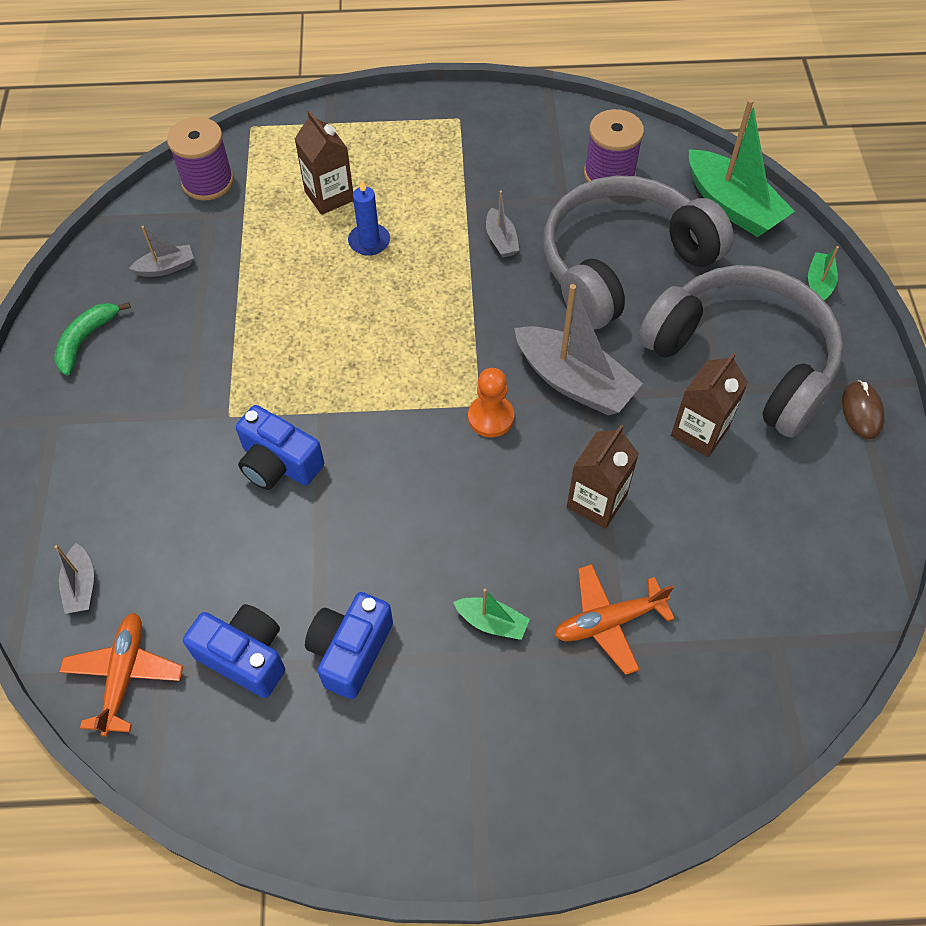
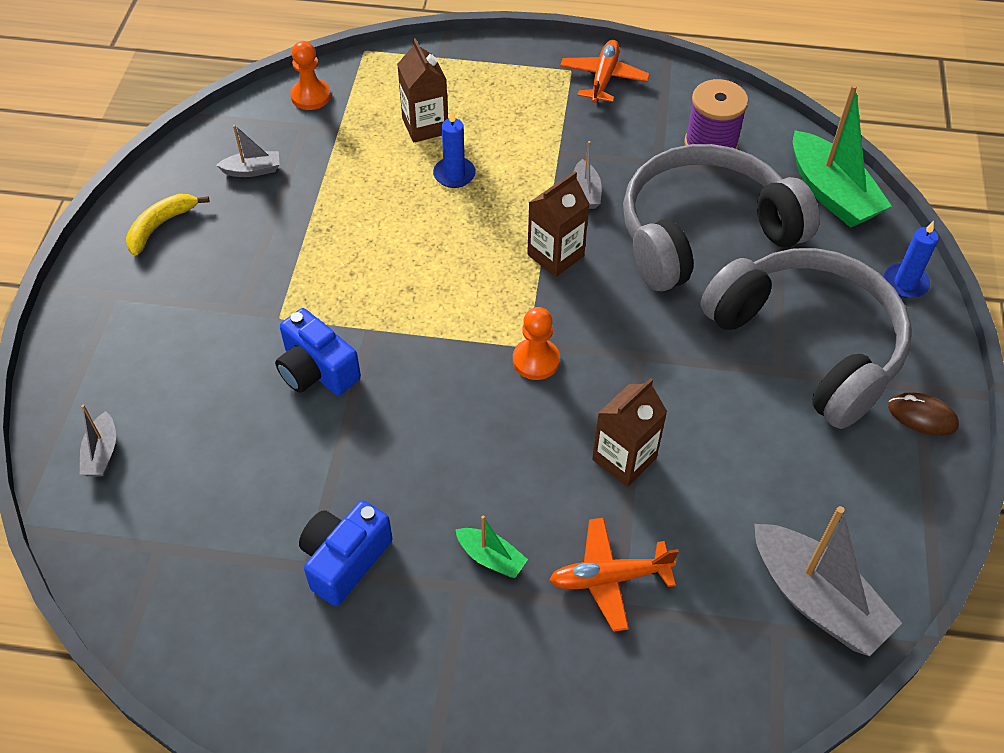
camera: 10 degrees right, 5 degrees down
green banana [54,302,131,376] -> yellow banana [126,194,210,256]
orange plane [59,613,183,737] -> orange plane moved to [560,40,650,103]
purple spool [167,117,234,200] -> orange pawn [290,41,331,110]
blue camera [183,604,285,698] -> none
grey boat [514,284,643,416] -> grey boat moved to [754,506,902,656]
brown carton [671,353,748,457] -> brown carton moved to [527,171,589,277]
green boat [808,246,839,300] -> blue candle [884,221,939,298]
brown mouse [842,380,884,439] -> brown mouse turned 75 degrees counterclockwise [888,392,959,436]

